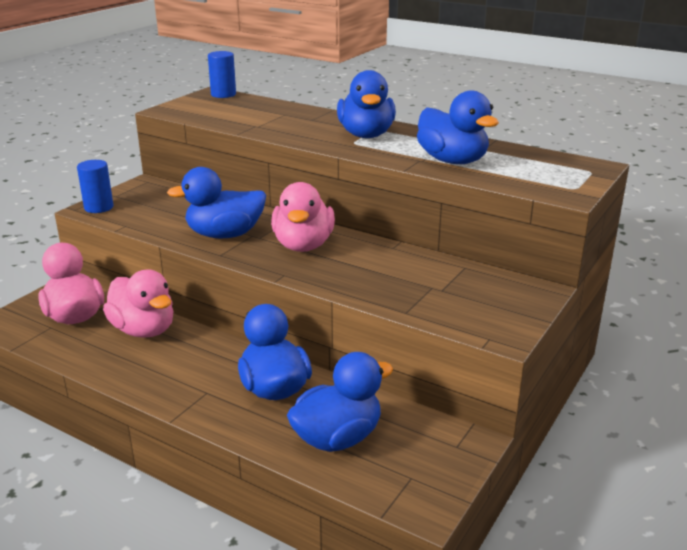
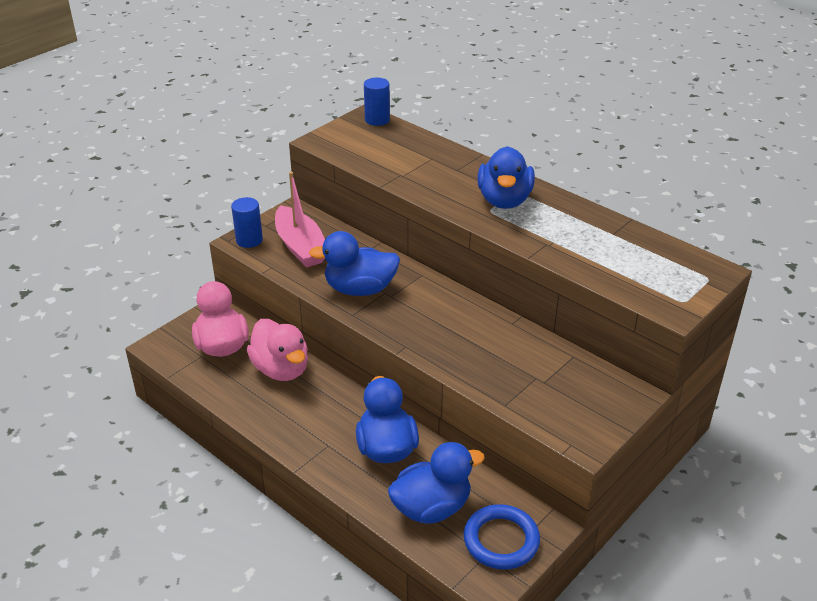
camera: 10 degrees right, 10 degrees up
pink duck [271,182,335,252] -> none
blue duck [417,90,499,164] -> none
none -> pink boat [275,172,325,268]
none -> blue ring [463,504,540,570]

